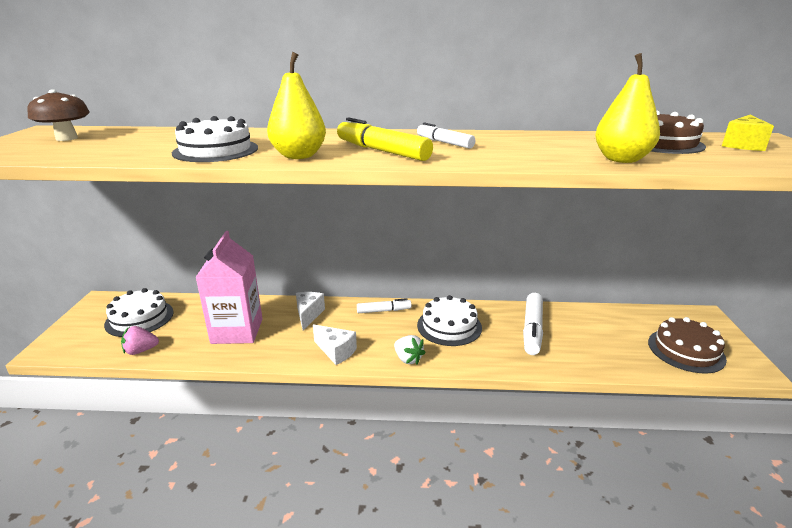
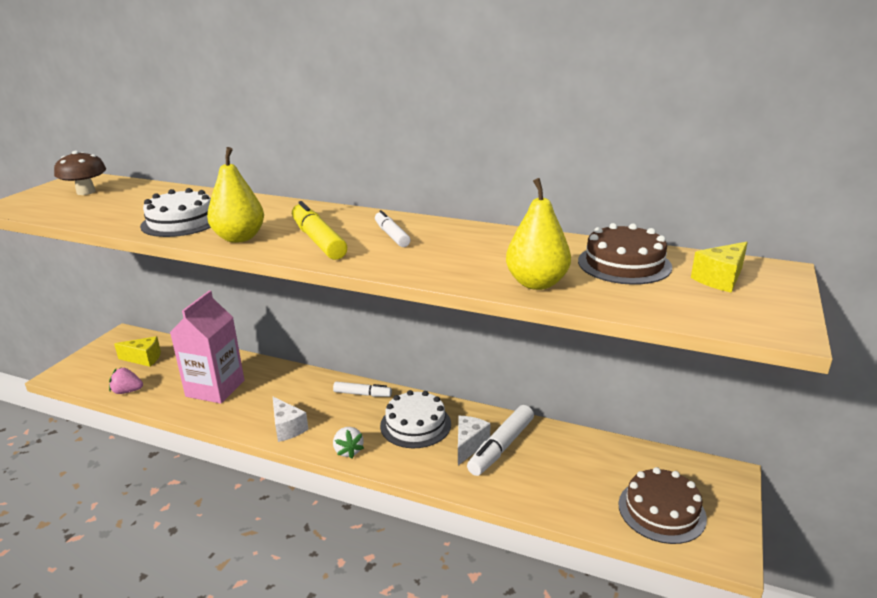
camera: 20 degrees right, 0 degrees up
white cake [104,288,174,337] -> yellow cheese [114,336,161,367]
white cheese [296,292,325,331] -> white cheese moved to [458,416,491,465]

